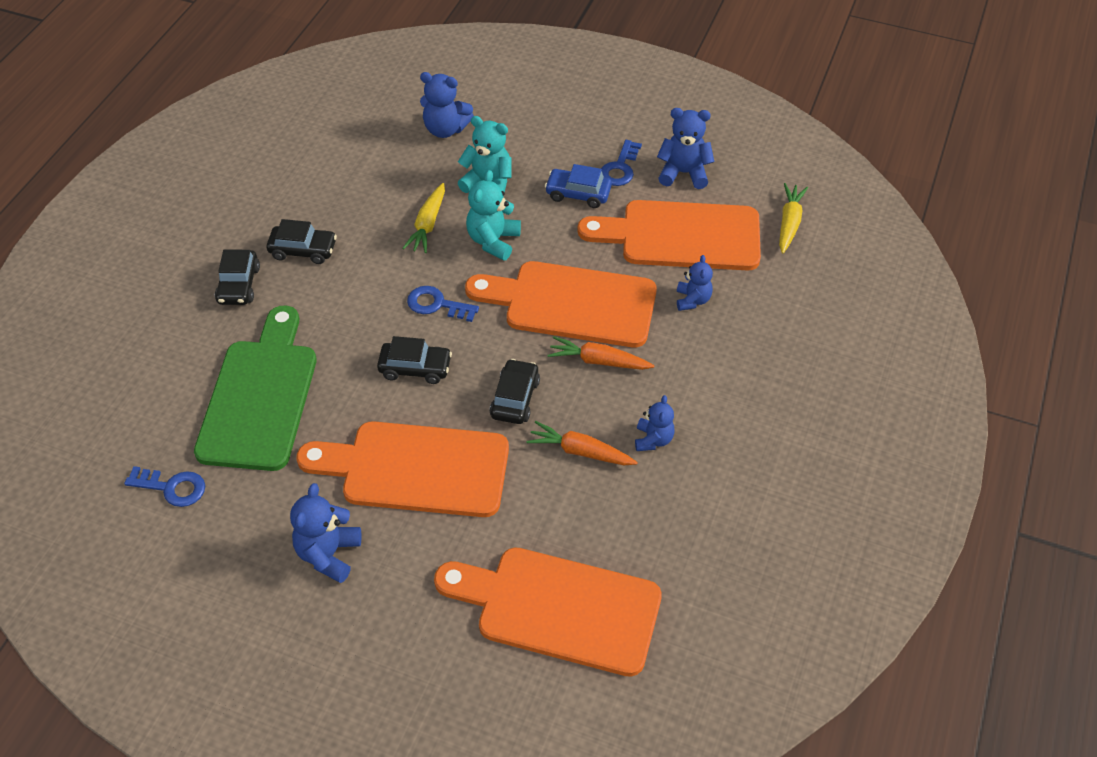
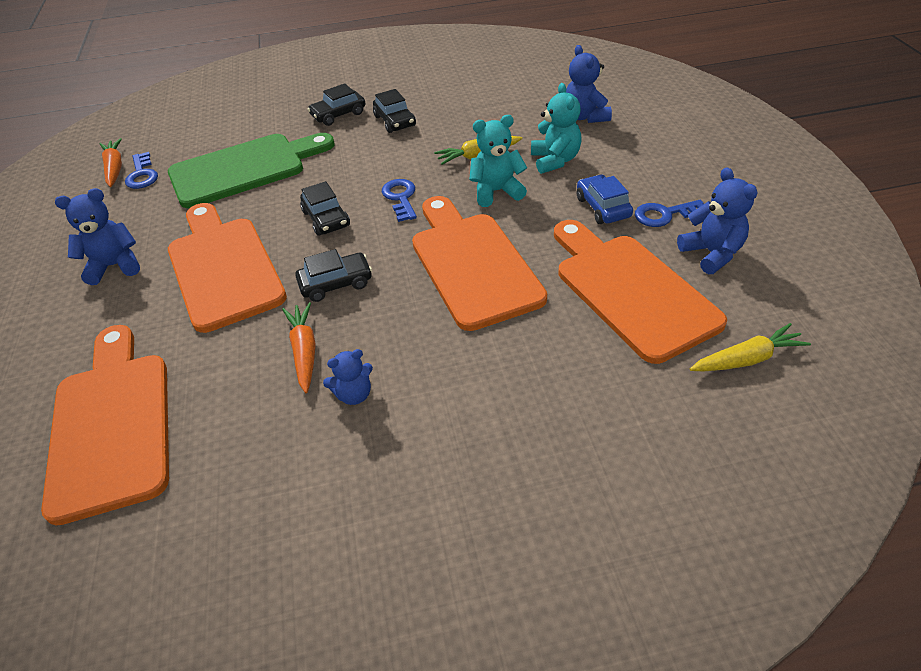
camera: 60 degrees right, 5 degrees down
orange carrot [548,336,654,370] -> orange carrot moved to [99,138,122,187]
blue teddy bear [677,255,713,311] -> none

